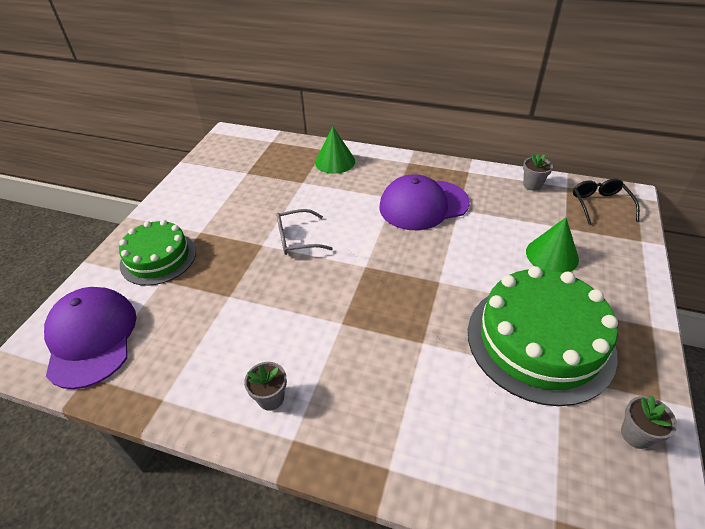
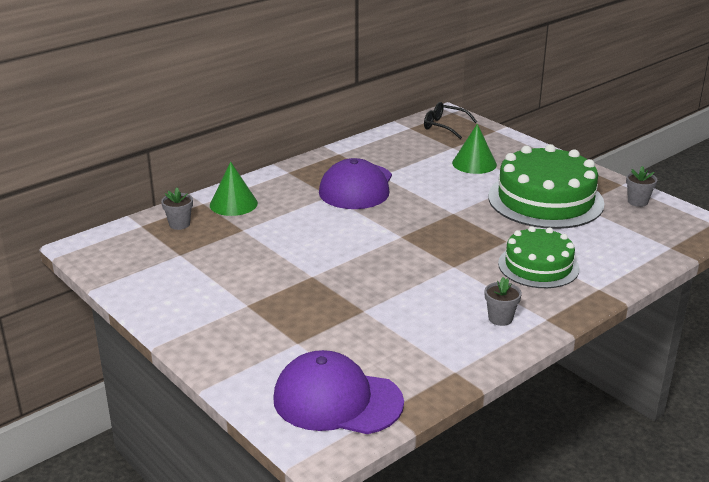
camera: 60 degrees left, 15 degrees down
green cake [119,220,196,286] -> green cake moved to [498,226,580,288]
grey glasses [276,209,333,255] -> none
grey flower pot [523,154,553,191] -> grey flower pot moved to [161,188,193,230]

